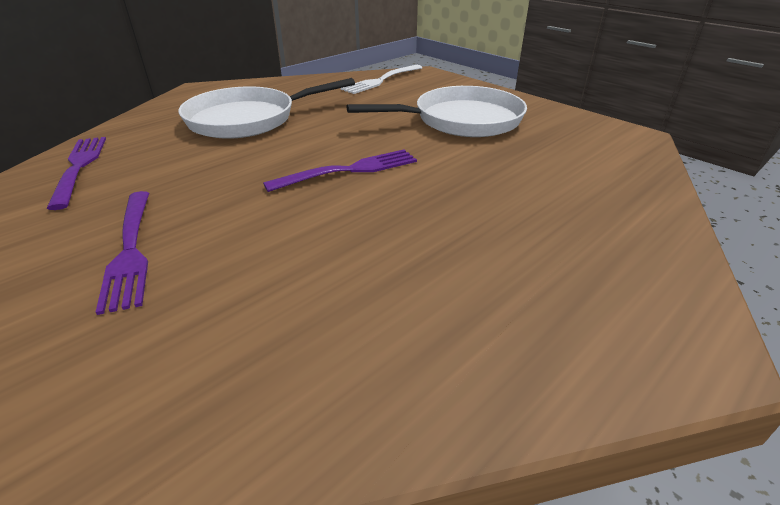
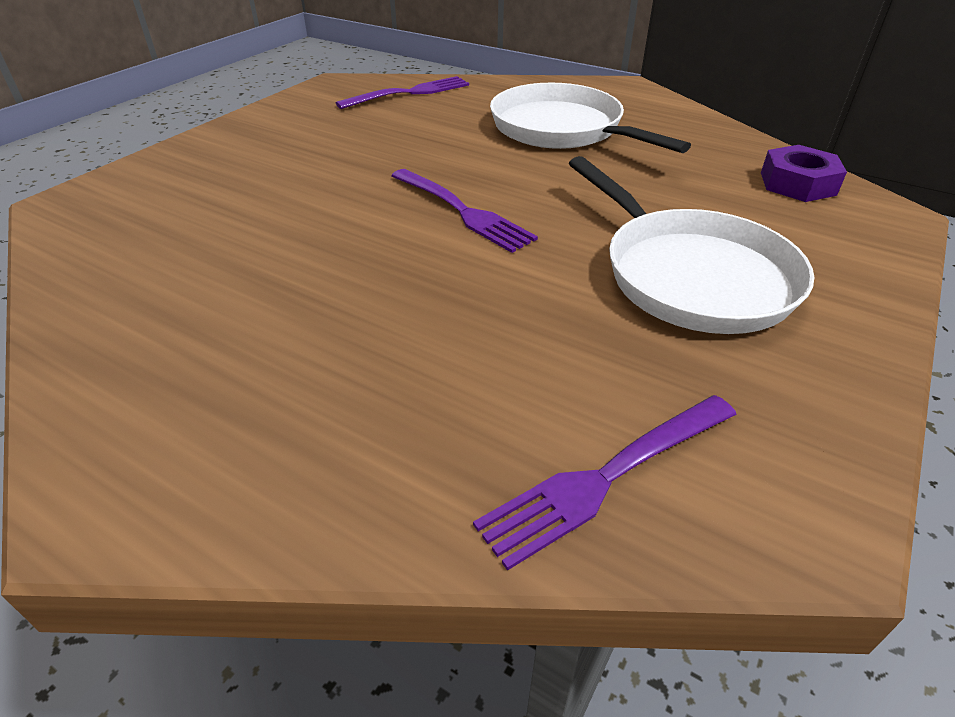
camera: 75 degrees right, 5 degrees up
purple fork [96,191,149,315] -> purple fork moved to [473,395,737,571]
white fork [340,65,422,94] -> purple nut [761,145,847,202]

